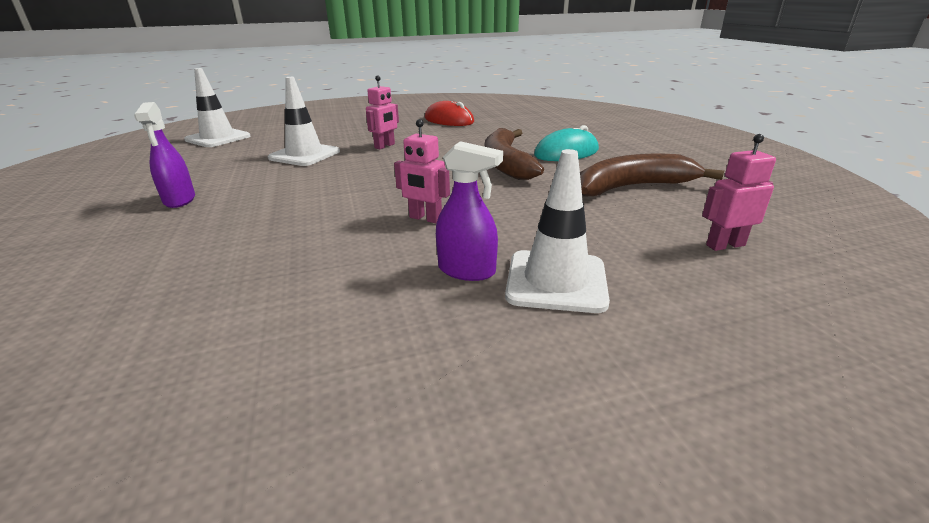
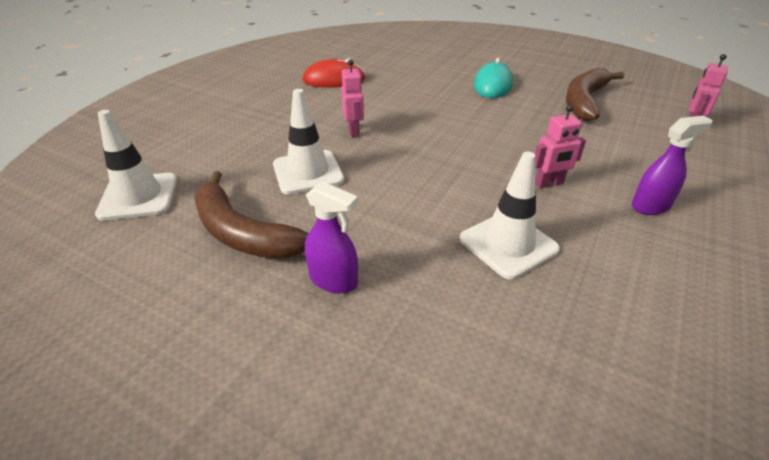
camera: 45 degrees left, 10 degrees up
brown banana [484,128,544,180] -> brown banana moved to [194,171,309,259]
white traffic cone [505,149,610,313] -> white traffic cone moved to [459,152,560,279]

